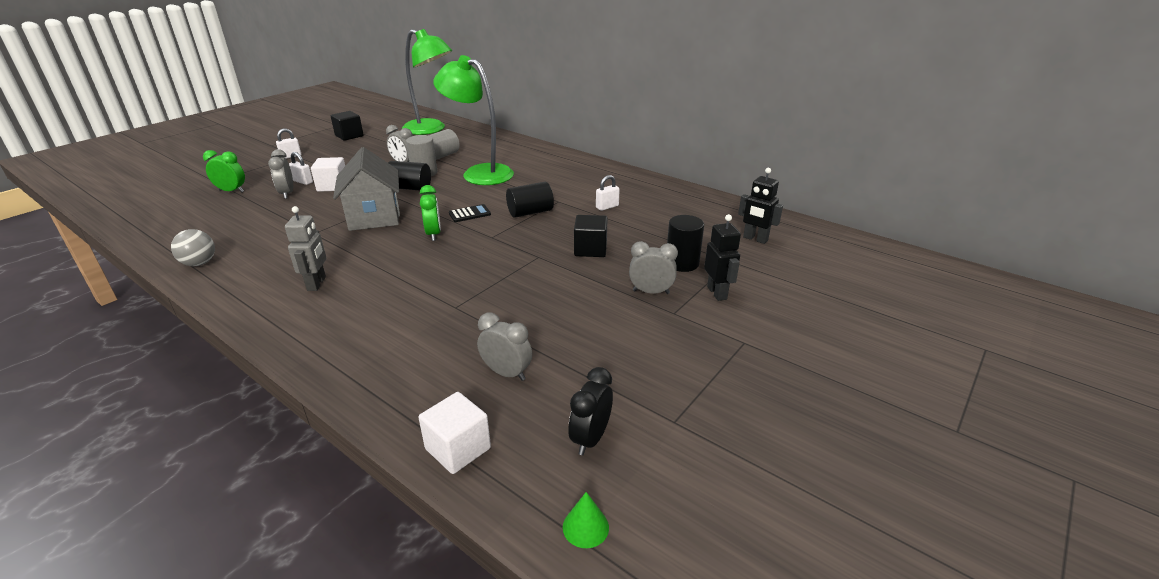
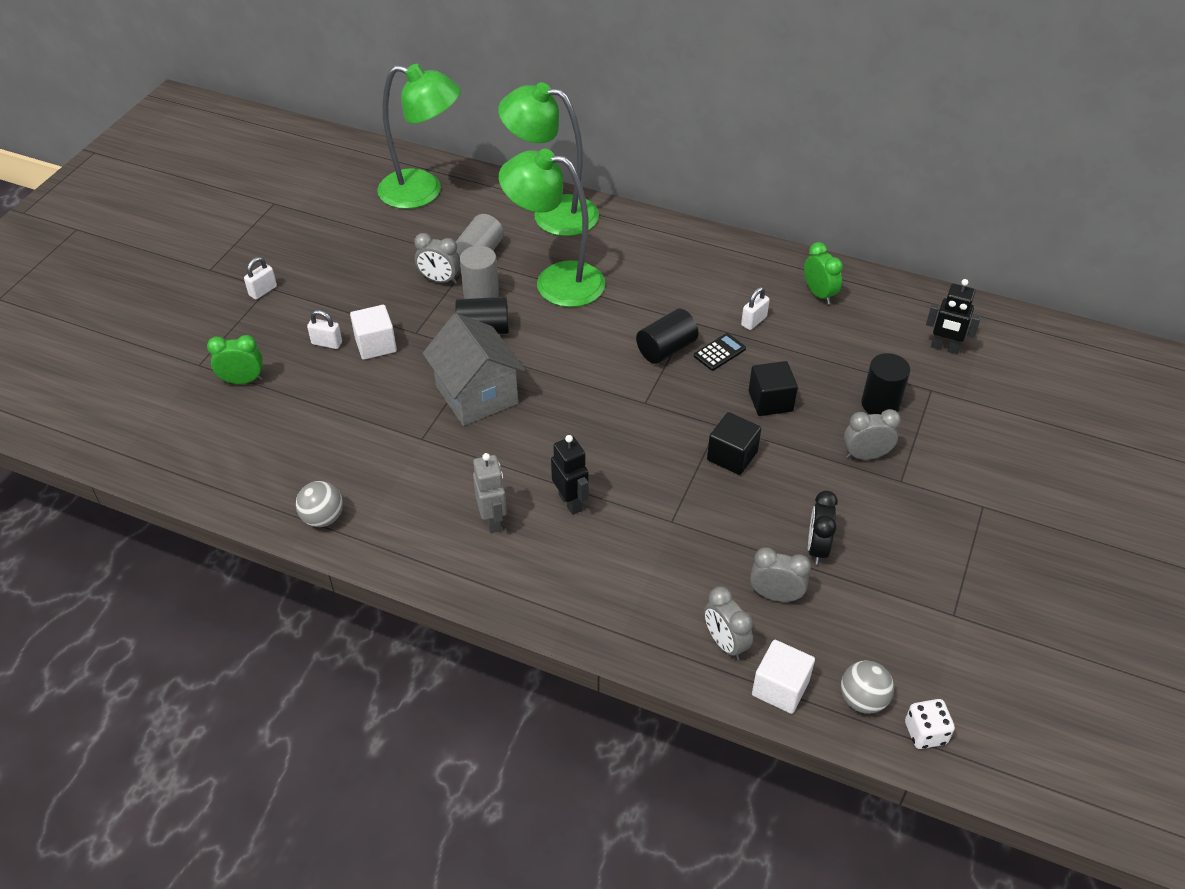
camera: 15 degrees left, 15 degrees up
grey clock [268,149,293,199] -> grey clock moved to [704,586,753,660]
black cube [331,111,364,141] -> black cube moved to [707,412,761,475]
green clock [420,185,441,241] -> green clock moved to [804,242,843,304]
black calculator [449,204,491,222] -> black calculator moved to [694,333,746,371]
green cone [563,492,609,548] -> white dice [905,699,955,749]
black clock [568,367,613,455] -> black clock moved to [808,490,838,565]
black robot [704,214,741,301] -> black robot moved to [551,435,589,515]
none -> green lamp [498,82,599,236]
none -> grey ball [841,660,894,714]

